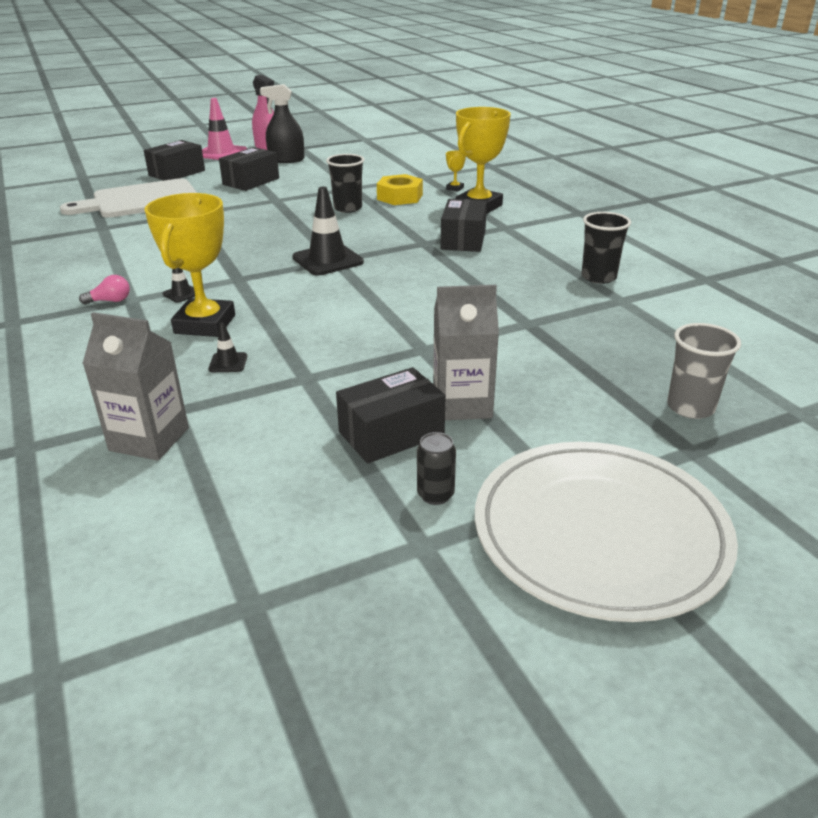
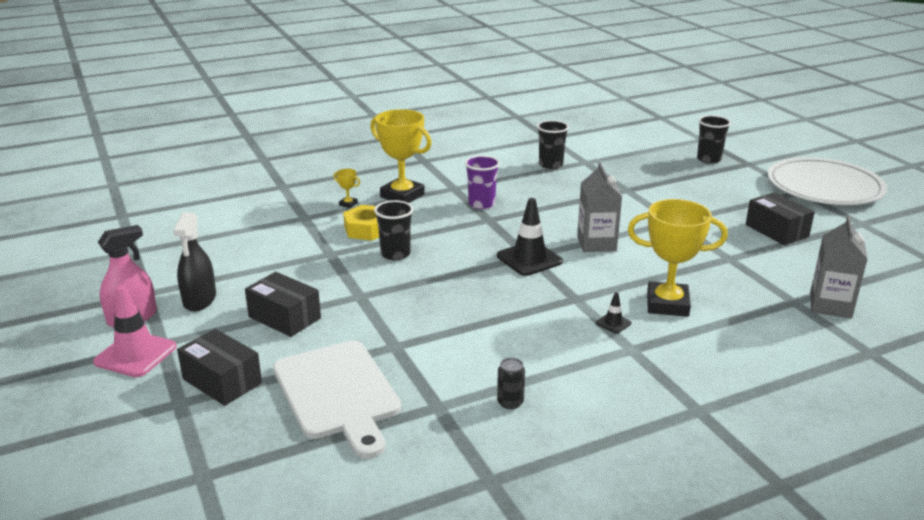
camera: 90 degrees left, 5 degrees down
pink light bulb [79,275,130,304] -> none
black traffic cone [208,322,247,372] -> none
black can [417,432,456,505] -> black can moved to [497,358,525,410]
grey carton [433,285,499,420] -> grey carton moved to [577,162,622,252]
black box [440,199,487,252] -> purple cup [465,155,500,209]
grey cup [667,323,741,419] -> black cup [697,115,731,164]

